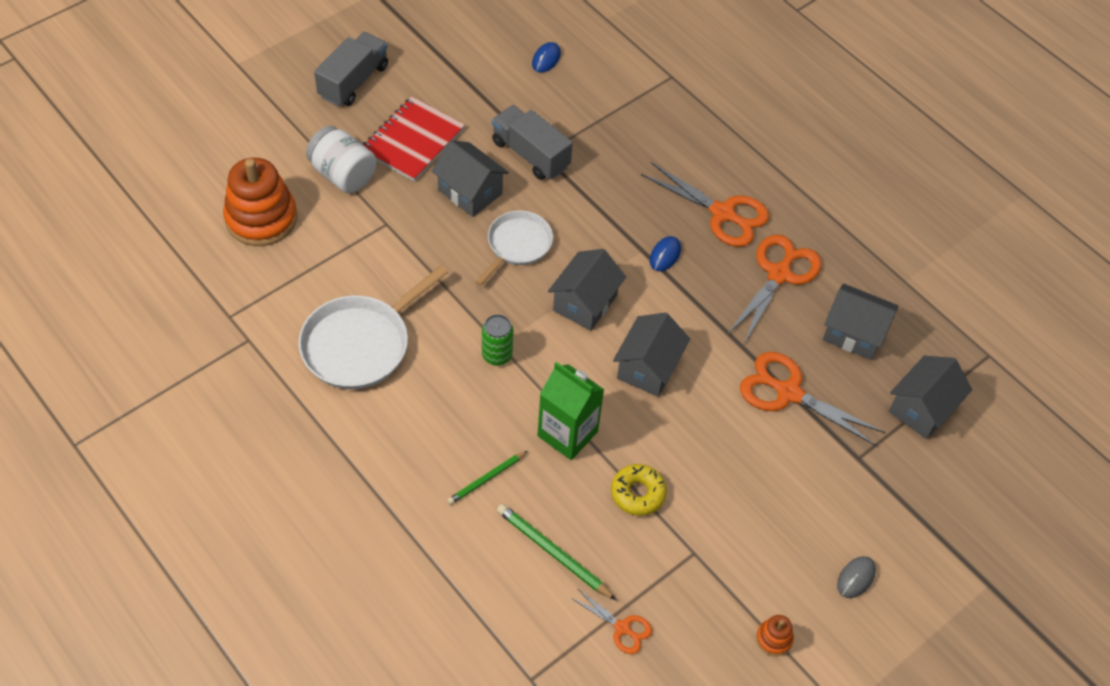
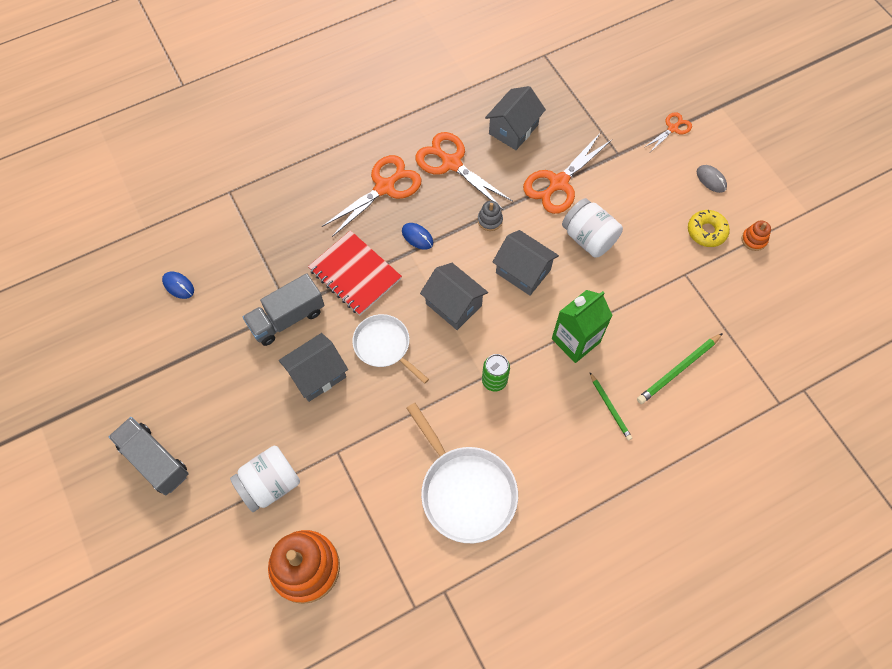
camera: 75 degrees left, 10 degrees up
red notebook [363,97,465,182] -> red notebook moved to [308,230,402,316]
orange scissors [571,589,652,654] -> orange scissors moved to [645,112,692,152]
yellow donut [611,464,667,516] -> yellow donut moved to [688,210,730,247]
grey house [889,356,972,439] -> none
none -> grey stacking toy [477,201,503,231]
none -> white jar [562,198,623,257]

